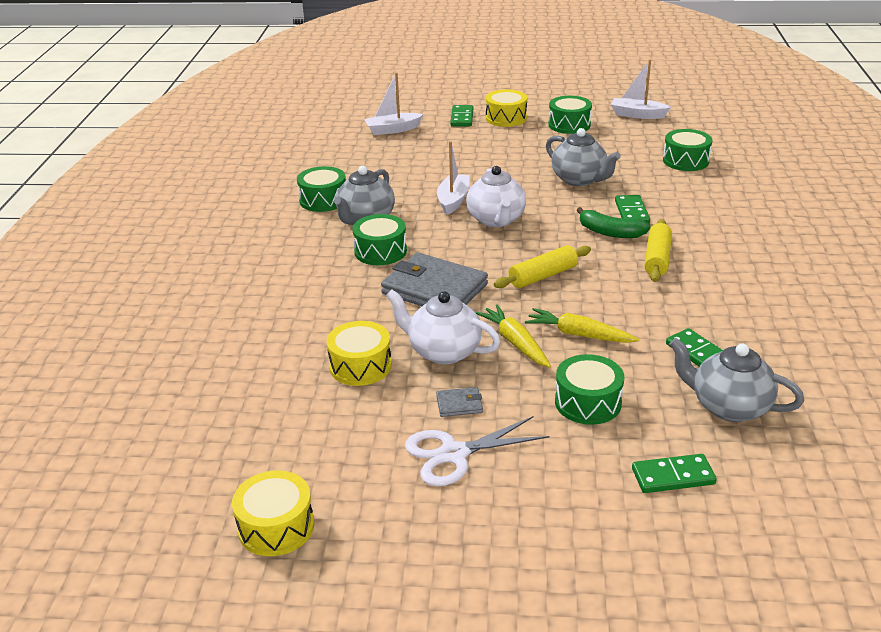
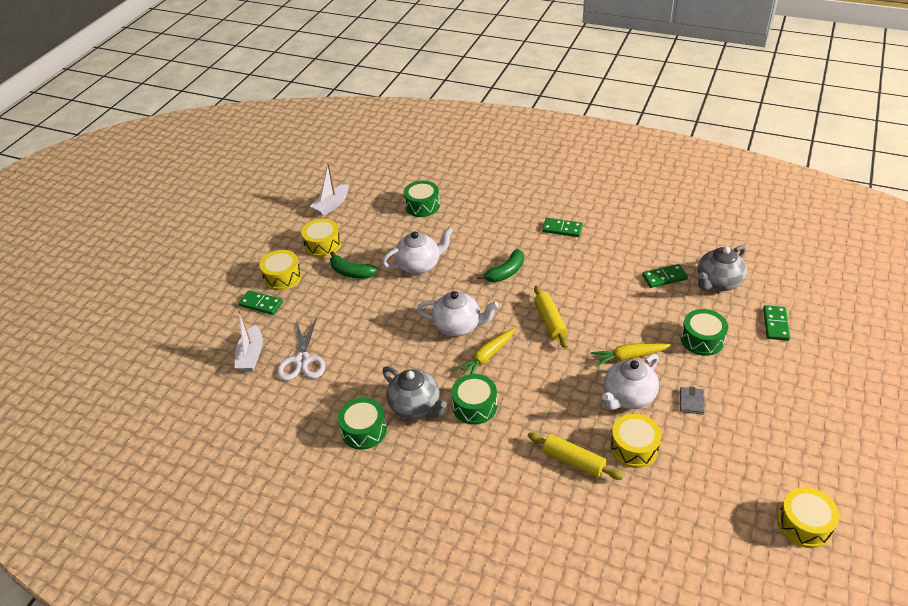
camera: 70 degrees left, 10 degrees up
grey wallet [381,252,488,306] -> none
white scissors [405,416,549,486] -> white scissors moved to [277,317,325,381]
white boat [437,141,470,215] -> none
yellow carrot [525,308,640,343] -> yellow carrot moved to [456,328,515,375]
grey teapot [546,128,621,186] -> white teapot [382,227,453,274]
green drum [548,96,592,134] -> yellow drum [301,219,341,257]
green domino [615,195,650,223] -> green domino moved to [542,218,583,237]
yellow rolling pin [644,219,672,282] -> yellow rolling pin moved to [528,432,623,480]
none -> green banana [330,251,378,279]

